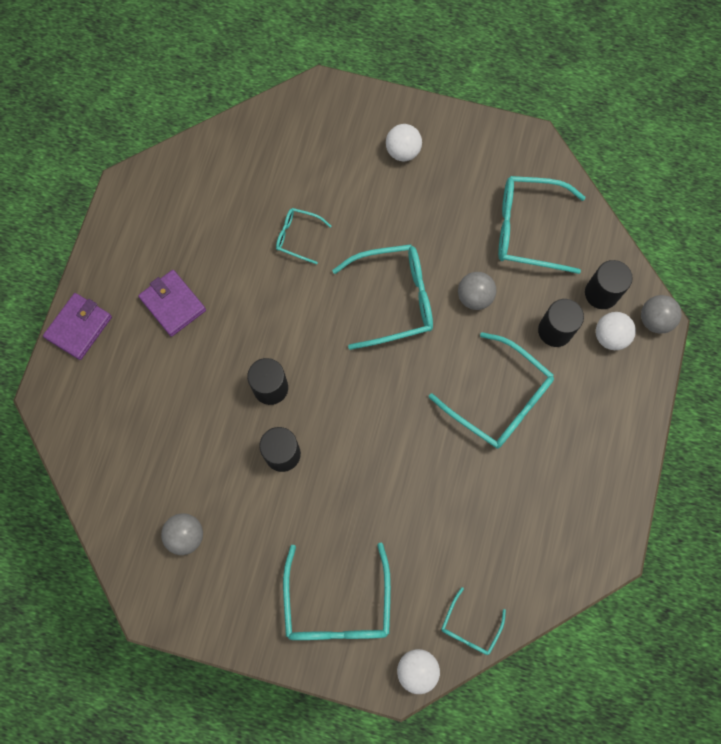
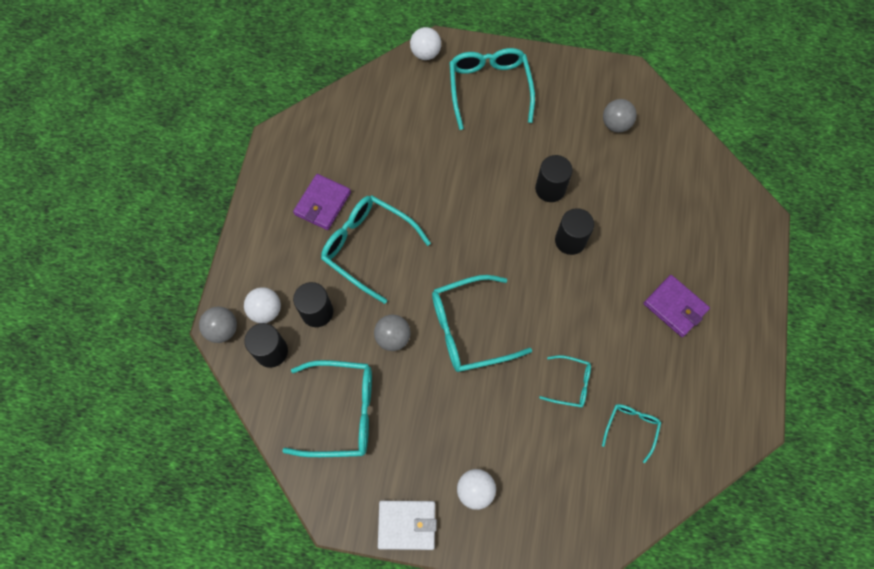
camera: 175 degrees right, 5 degrees down
purple wallet [43,293,112,360] -> purple wallet moved to [293,174,351,230]
turquoise glasses [441,587,506,655] -> turquoise glasses moved to [602,404,661,463]
none -> white wallet [378,501,437,550]

